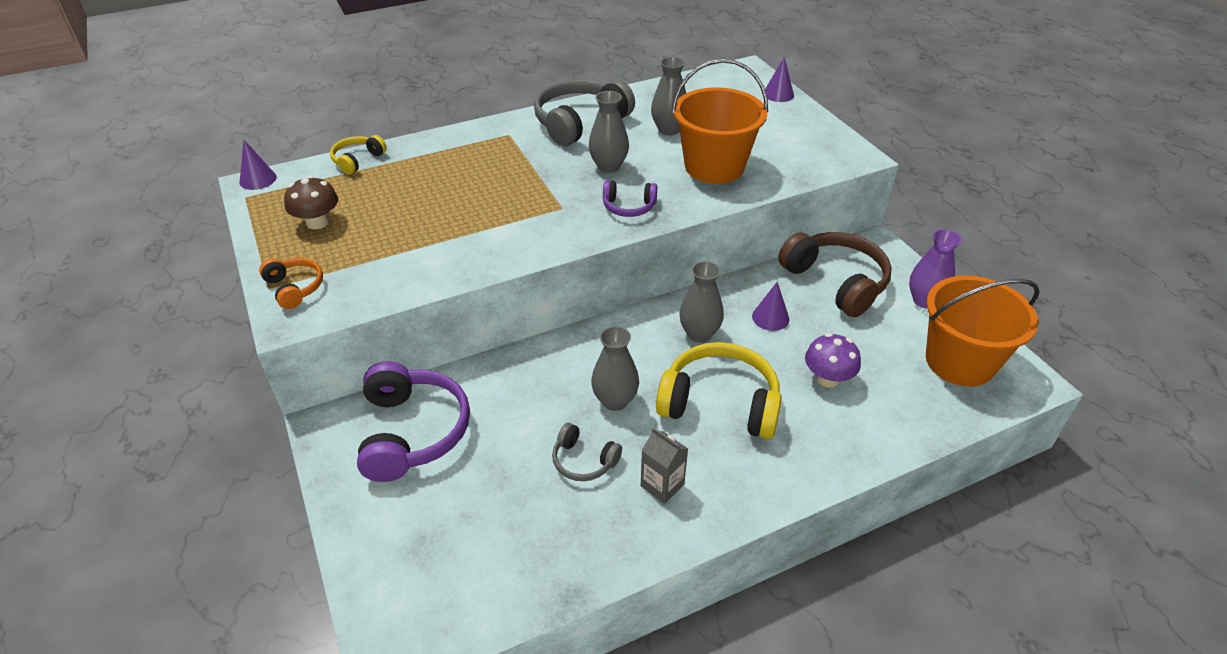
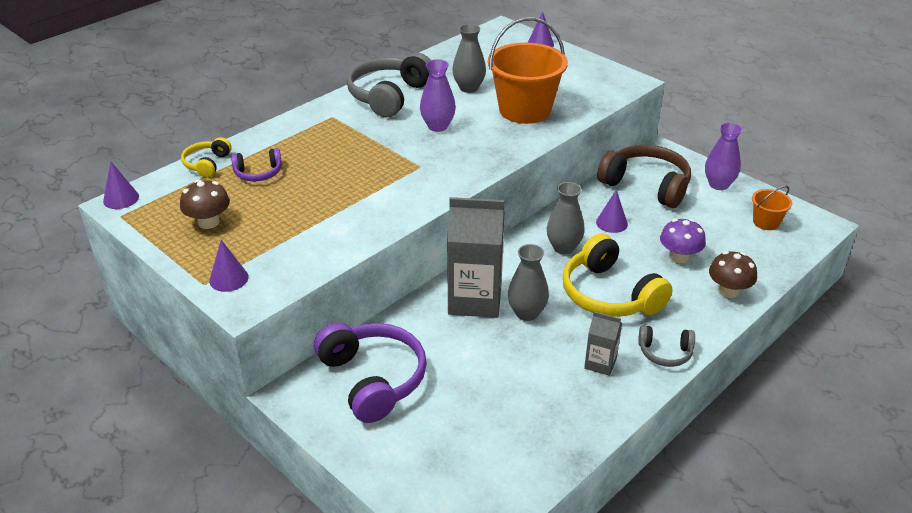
camera: 20 degrees left, 5 degrees down
orange headphones [259,258,323,309] -> purple cone [209,240,249,292]
grey headphones [552,423,622,481] -> grey headphones moved to [638,325,695,367]
grey vase [589,91,629,173] -> purple vase [420,59,456,132]
purple headphones [603,180,657,217] -> purple headphones moved to [231,148,282,182]
yellow headphones [656,342,782,439] -> yellow headphones turned 120 degrees counterclockwise [563,234,673,317]
orange bucket [926,275,1040,387] -> orange bucket [752,186,792,230], size x0.48
none -> grey carton [447,197,504,318]
none -> brown mushroom [709,251,757,298]

